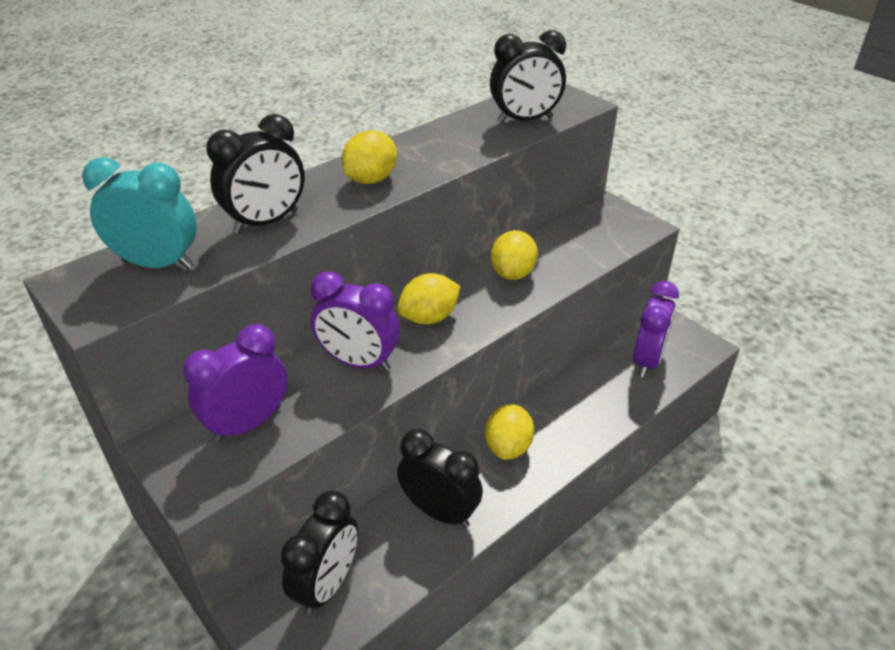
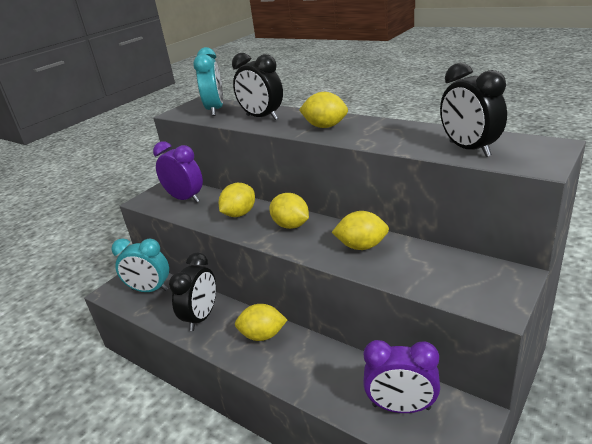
camera: 80 degrees right, 10 degrees down
black clock [281,491,358,615] -> turquoise clock [111,238,169,292]
purple clock [311,271,400,371] -> yellow lemon [219,183,255,217]

